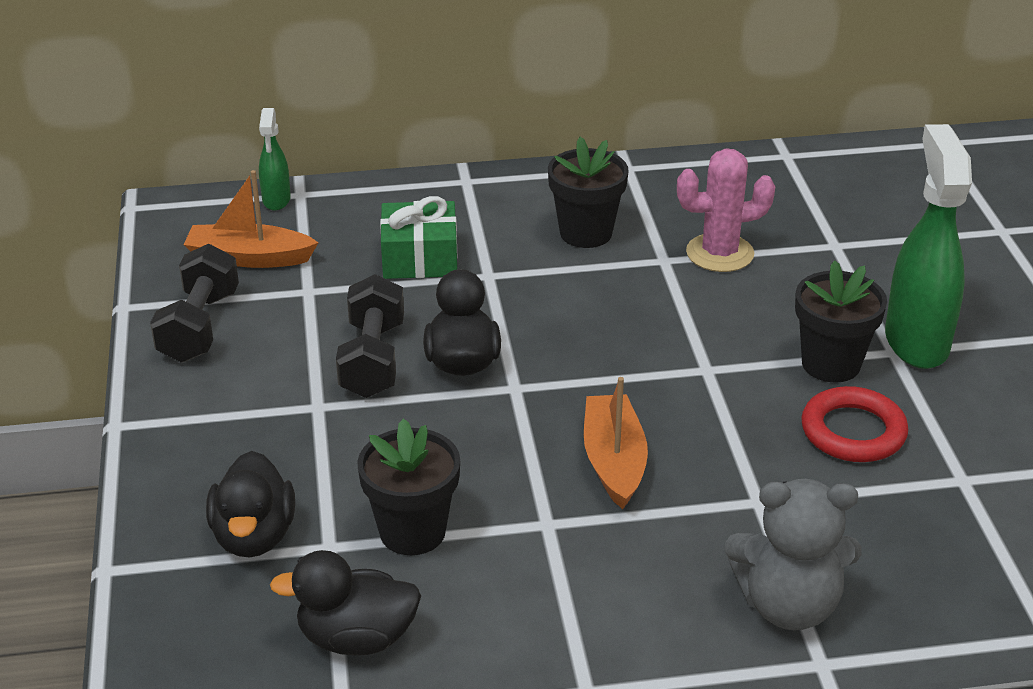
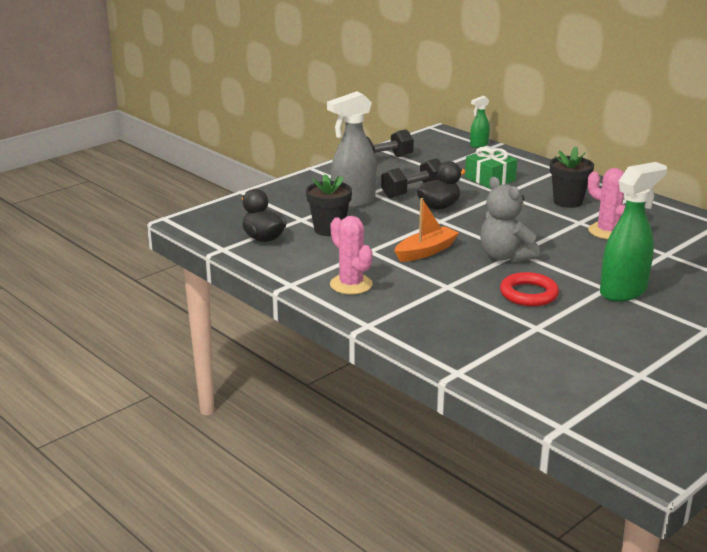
camera: 55 degrees right, 10 degrees down
orange boat [183,170,319,268] -> none
black duck [206,451,295,557] -> none
grey teddy bear [725,479,861,630] -> grey teddy bear moved to [480,177,540,263]
black flower pot [795,260,887,383] -> none
none -> grey spray bottle [327,91,377,209]
none -> pink cactus [330,216,373,294]

